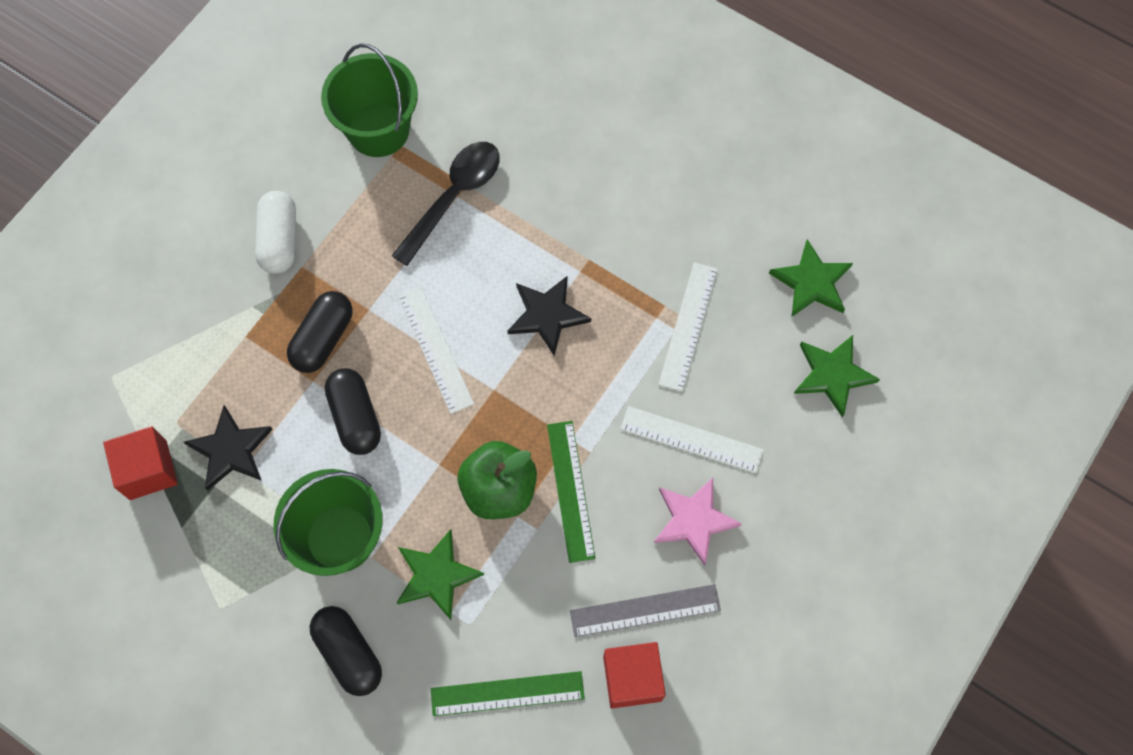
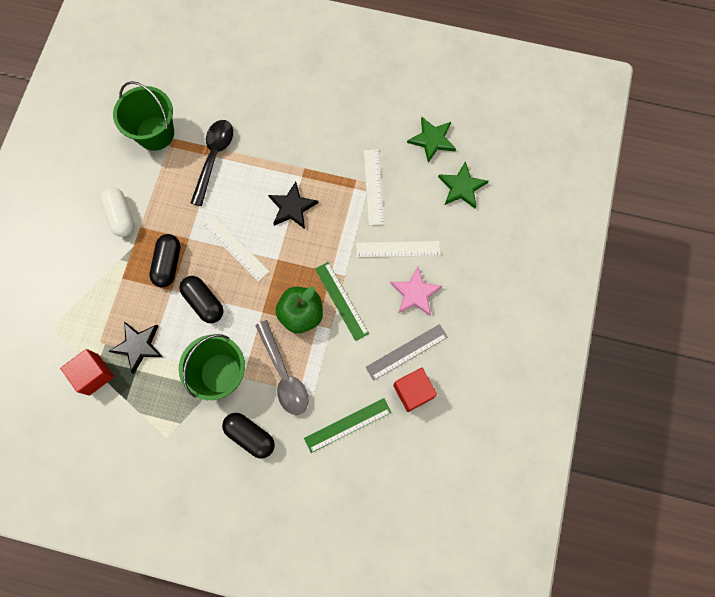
camera: 20 degrees left, 5 degrees up
green star [397,529,484,620] -> grey spoon [255,320,309,415]

